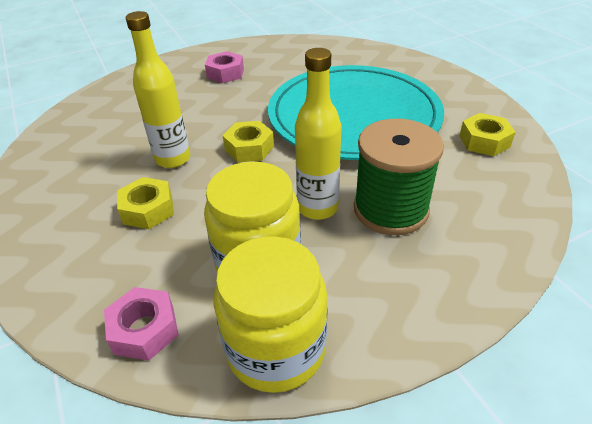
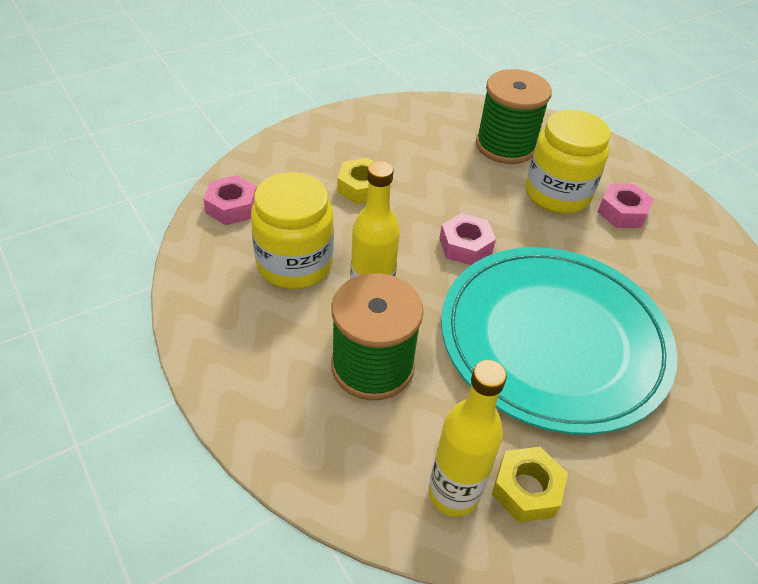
camera: 80 degrees right, 5 degrees up
yellow bottle [126,11,190,168] -> yellow bottle moved to [428,360,507,517]
yellow jar [214,236,328,393] -> yellow jar moved to [526,110,611,214]
yellow nut [223,121,274,162] -> pink nut [439,213,496,265]
none -> green spool [476,69,552,164]

